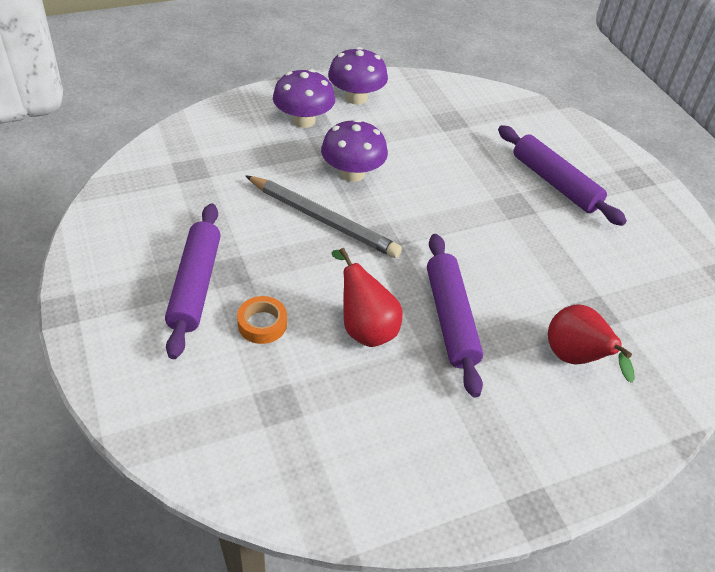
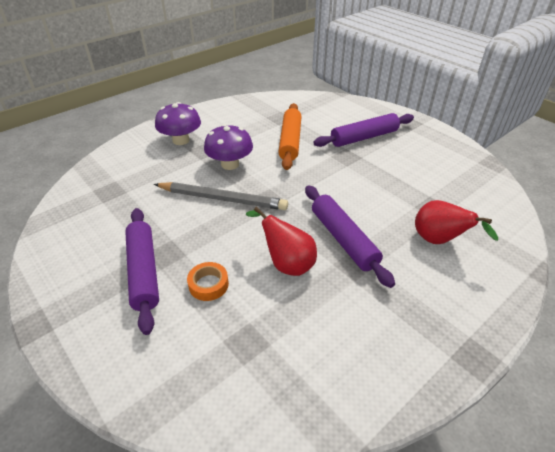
camera: 15 degrees left, 5 degrees down
purple mushroom [328,47,388,105] -> none
purple rolling pin [498,125,627,226] -> purple rolling pin turned 60 degrees counterclockwise [313,113,414,147]
none -> orange rolling pin [278,103,301,170]

